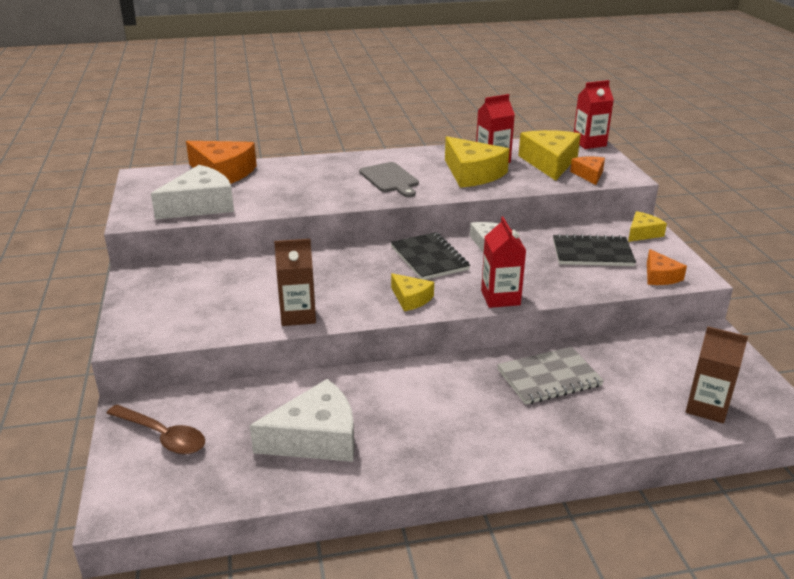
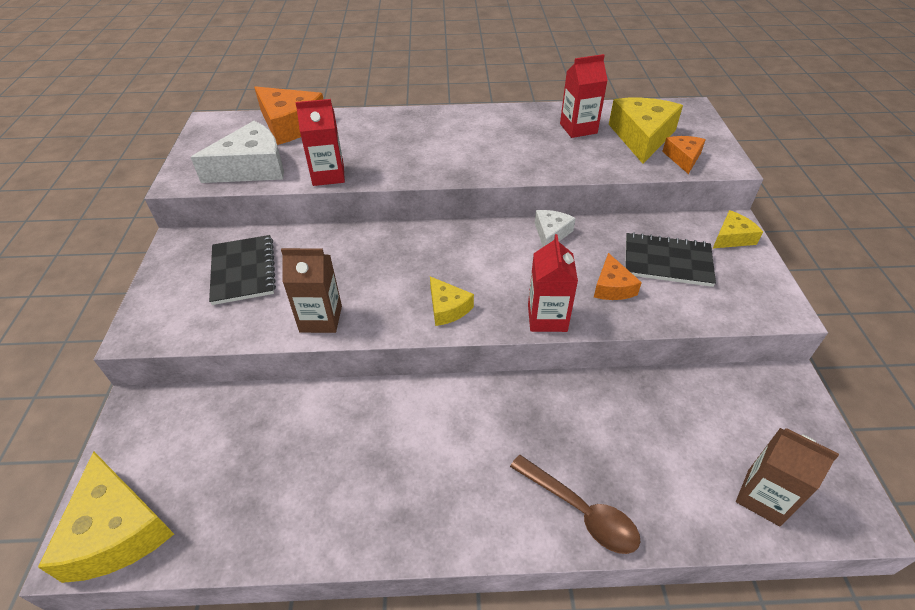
camera: 10 degrees right, 15 degrees up
brown spoon [106,405,205,455] -> brown spoon moved to [510,455,640,554]
white cheese [250,379,355,462] -> none
grey cutting board [359,162,419,197] -> none
black notebook [390,232,470,280] -> black notebook moved to [209,235,276,305]
yellow cheese [445,136,510,188] -> yellow cheese moved to [38,451,174,583]
grey notebook [497,347,604,405] -> none
red carton [574,80,614,149] -> red carton moved to [295,99,345,186]
orange cheese [647,249,687,285] -> orange cheese moved to [594,253,642,300]

